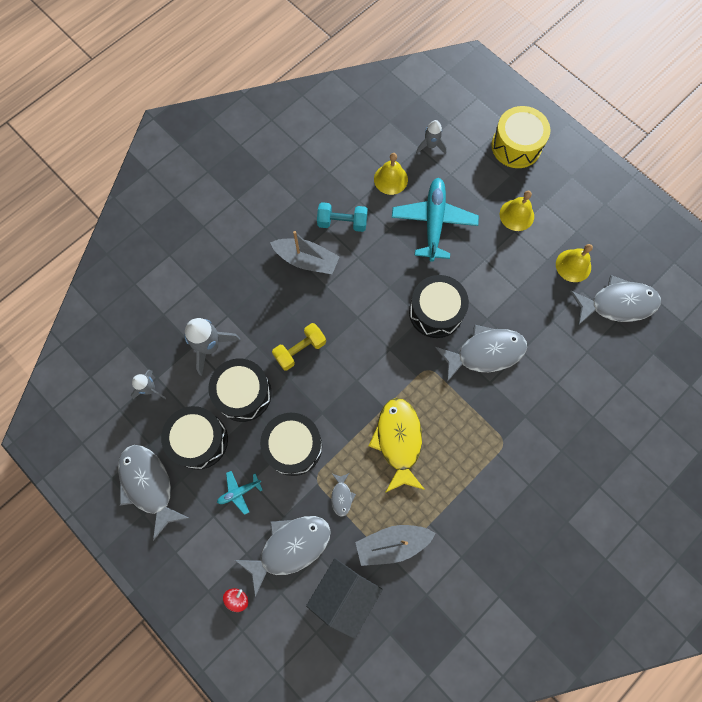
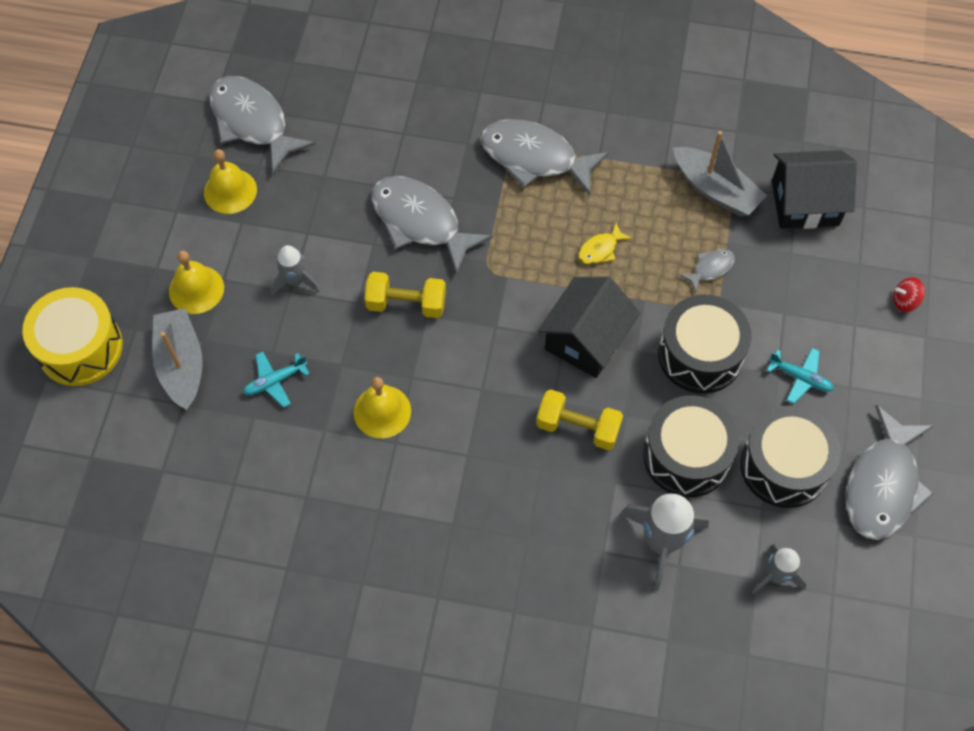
camera: 125 degrees left, 10 degrees down
grey fish [235,516,331,597] -> grey fish moved to [480,119,609,195]
grey boat [270,231,340,274] -> grey boat moved to [152,308,203,410]
turquoise dumbbell [317,202,368,232] -> none
yellow fish [369,398,425,493] -> yellow fish [578,223,632,265], size x0.45
yellow bell [374,153,408,195] -> yellow bell moved to [353,377,411,438]
turquoise plane [392,178,479,262] -> turquoise plane [243,352,310,407], size x0.47
black drum [409,275,469,338] -> yellow dumbbell [364,272,446,318]
grey rocket [416,120,446,154] -> grey rocket moved to [270,245,320,296]
none -> black house [537,277,640,378]

